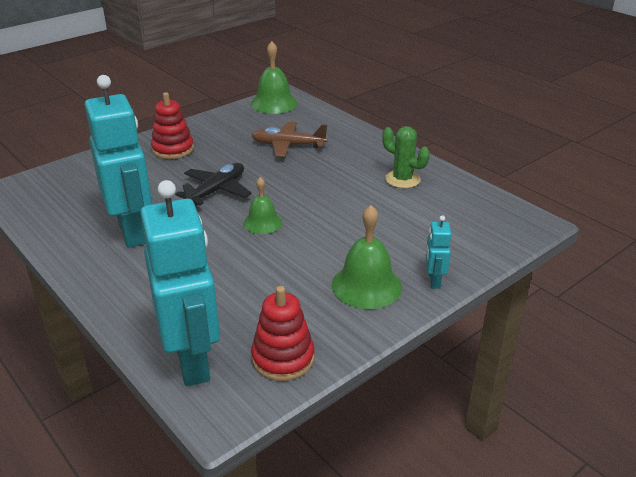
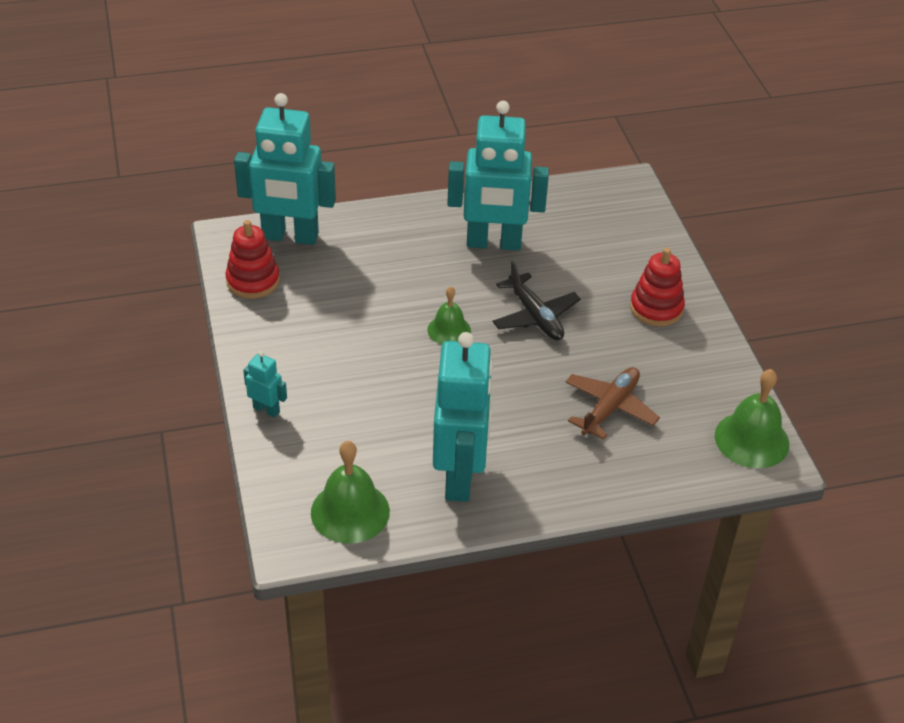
camera: 115 degrees right, 10 degrees up
green bell [332,205,402,309] -> green bell moved to [311,441,390,544]
green cactus [382,126,430,188] -> turquoise robot [433,332,493,502]

